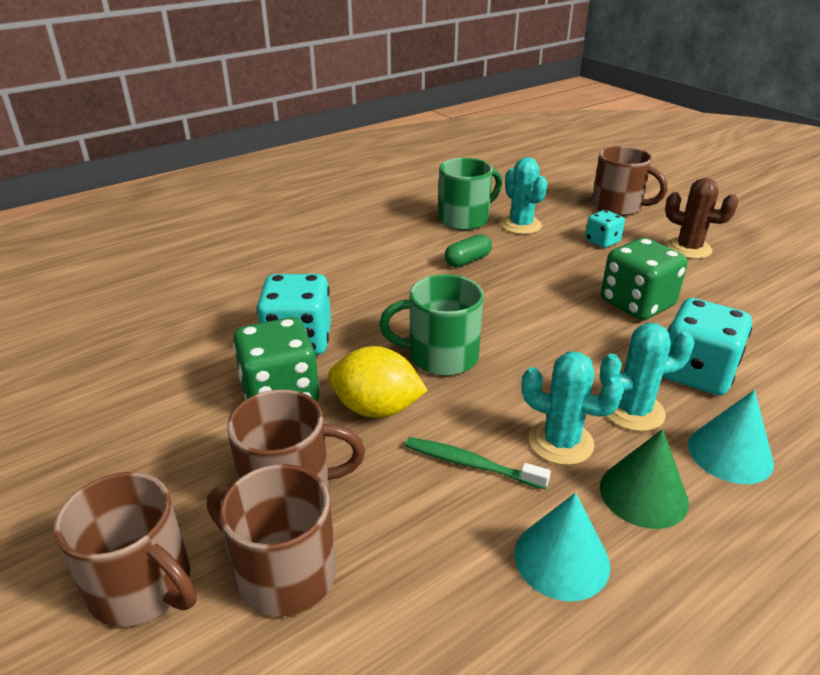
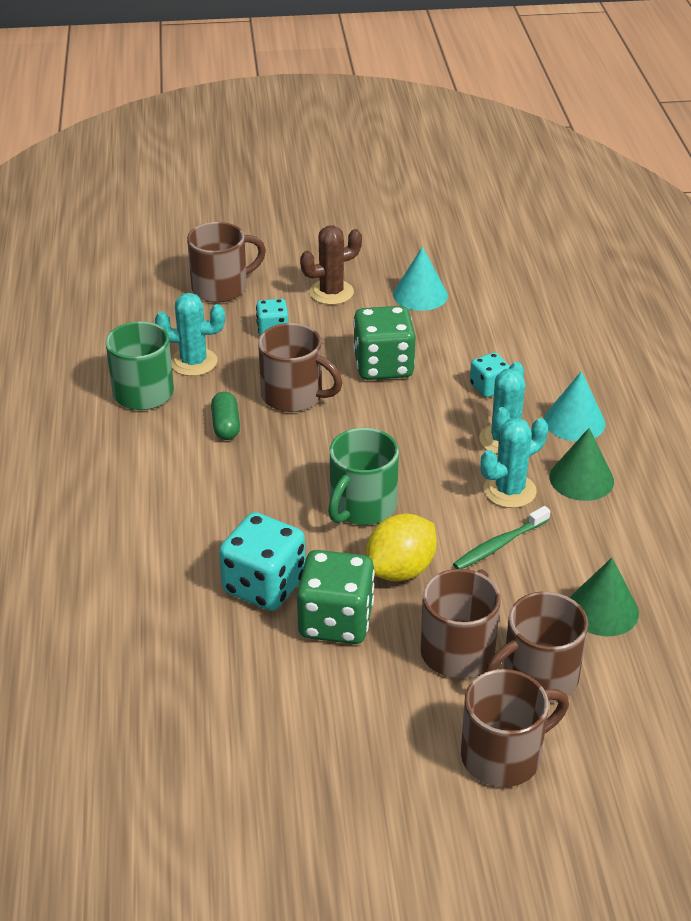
camera: 60 degrees left, 5 degrees up
turquoise cone [515,493,610,601] -> turquoise cone moved to [393,247,448,311]
turquoise dice [662,298,752,395] -> turquoise dice [470,353,510,397], size x0.55
none -> brown mug [258,323,342,412]
none -> green cone [570,558,639,636]

